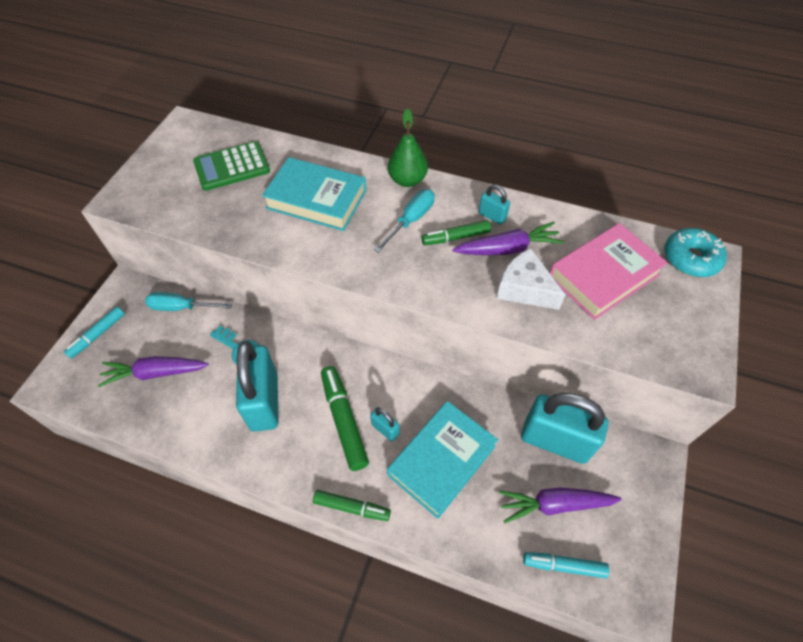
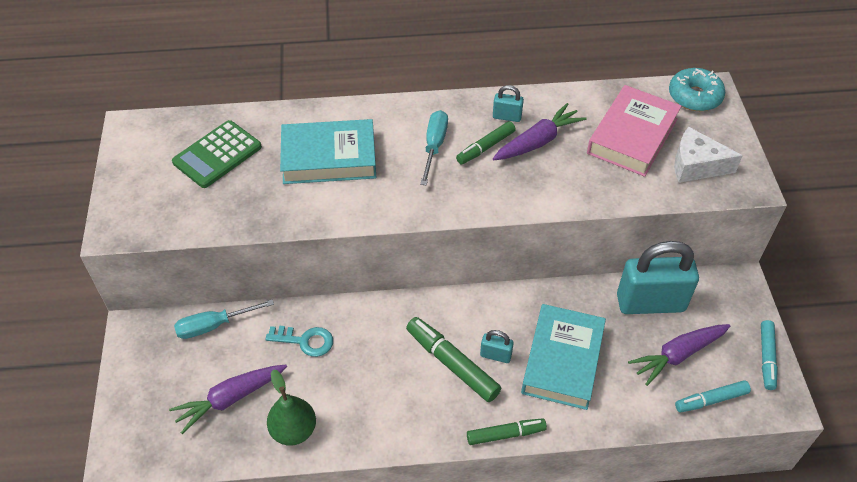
camera: 25 degrees left, 5 degrees down
turquoise marker [64,307,125,359] -> turquoise marker moved to [761,320,778,390]
turquoise padlock [236,341,278,432] -> none
green pear [388,108,428,187] -> green pear moved to [267,369,316,446]
white cheese [496,248,566,310] -> white cheese moved to [674,127,743,183]

